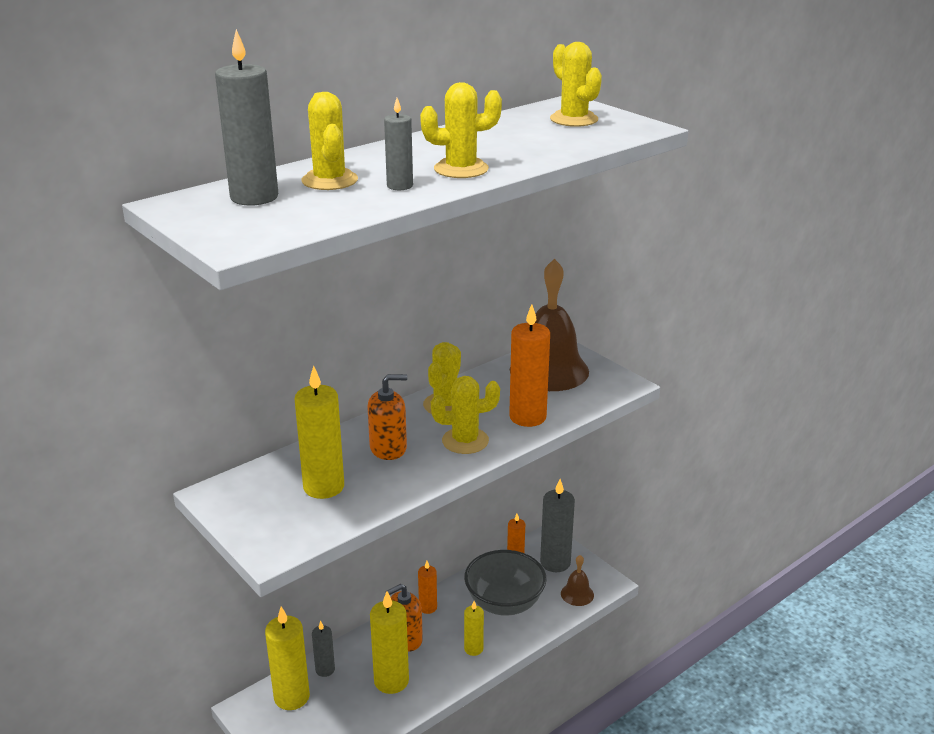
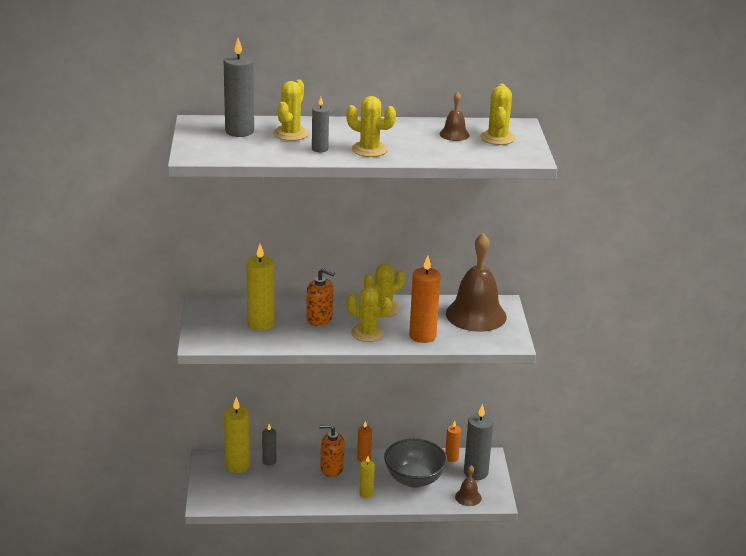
camera: 35 degrees right, 0 degrees up
yellow candle [370,591,409,694] -> none
none -> brown bell [440,92,470,141]

